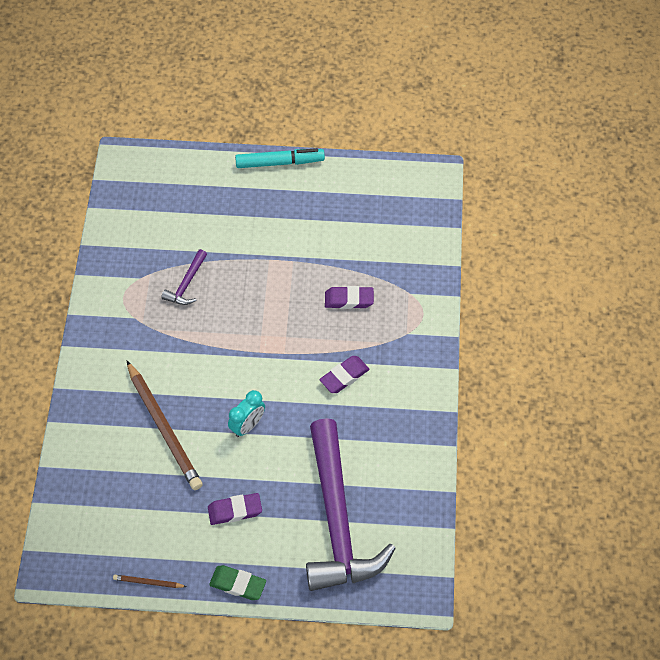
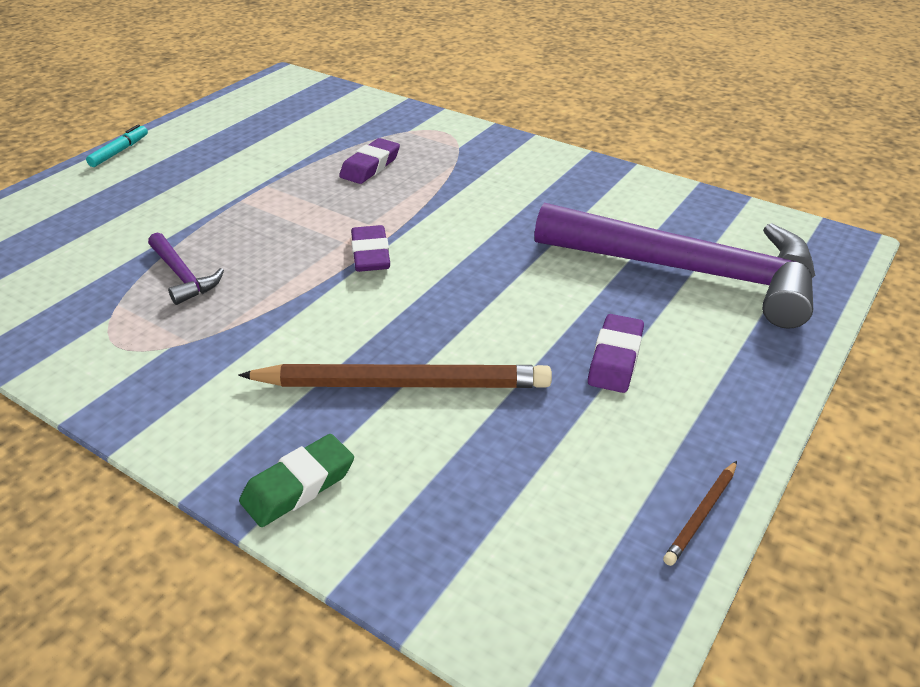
camera: 60 degrees left, 20 degrees down
green eraser [209,565,266,600] -> green eraser moved to [239,434,354,527]
turquoise clock [228,390,265,437] -> none
turquoise marker [235,148,325,168] -> turquoise marker [86,124,148,167], size x0.59
purple eraser [319,356,369,393] -> purple eraser moved to [351,225,390,272]

